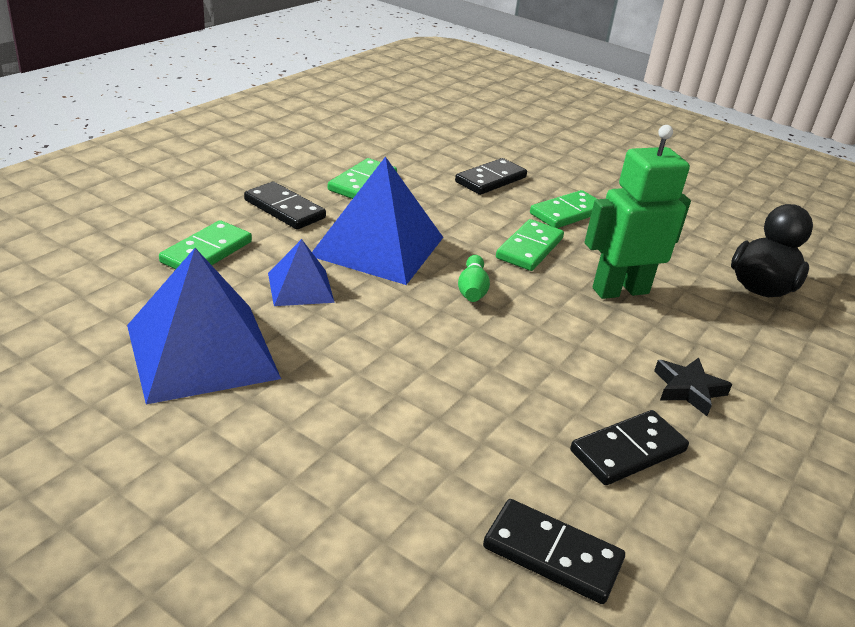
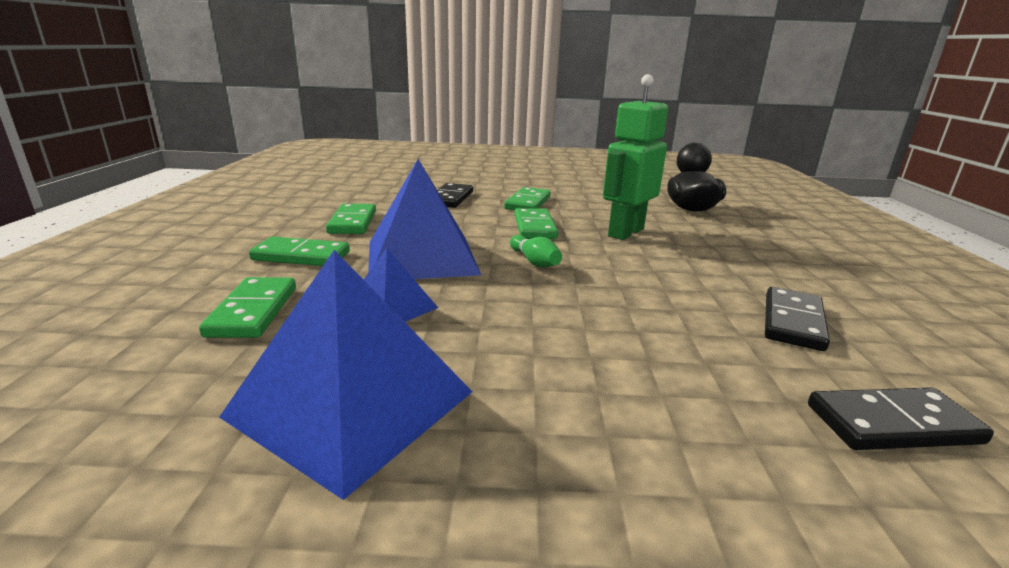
camera: 30 degrees left, 10 degrees down
black domino [244,182,326,229] -> green domino [249,237,350,266]
black star [654,358,732,416] -> none

